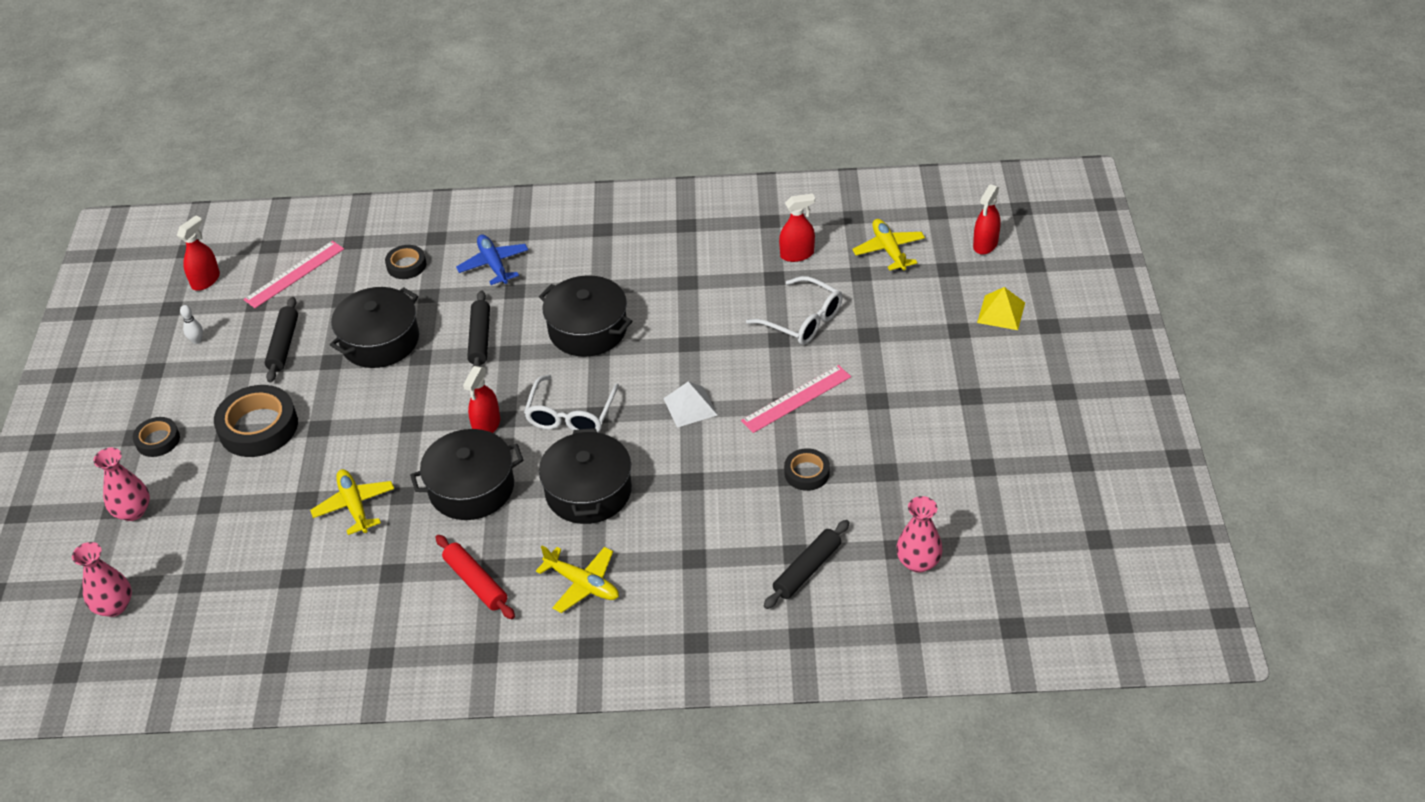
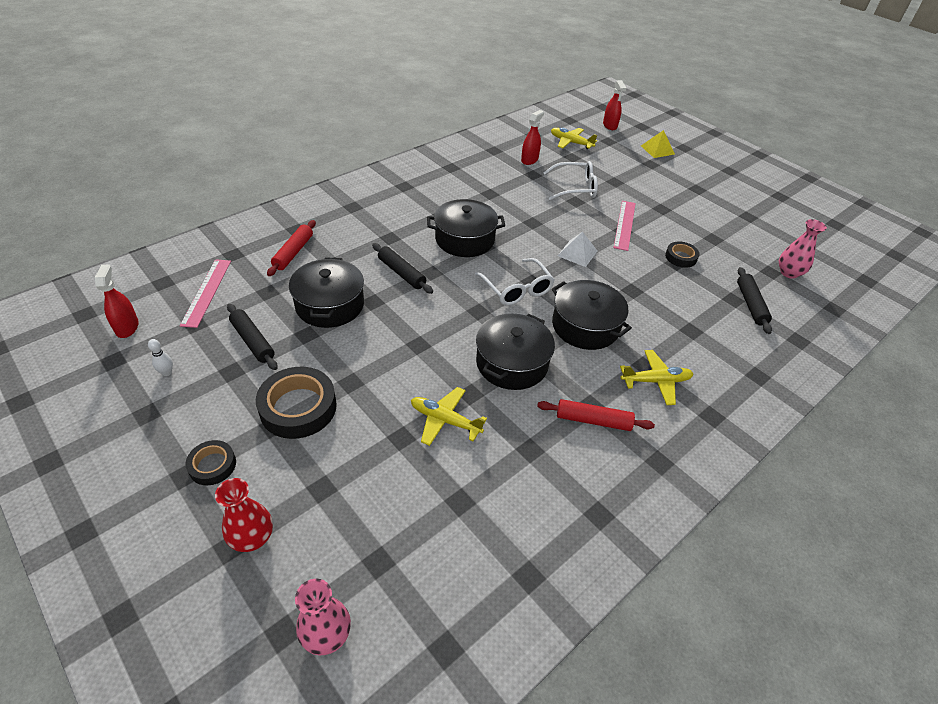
camera: 45 degrees left, 0 degrees up
pink vase [93,447,150,521] -> red vase [215,478,273,552]
black tape [385,245,426,279] -> red rolling pin [267,220,316,276]
blue plane [456,234,528,285] -> none
red spray bottle [463,366,500,433] -> none

